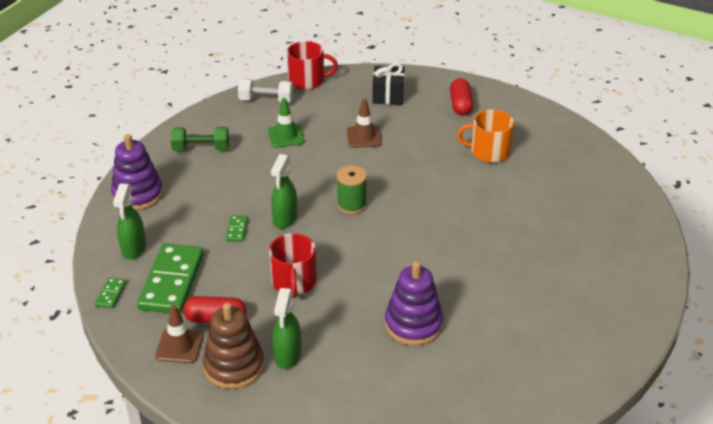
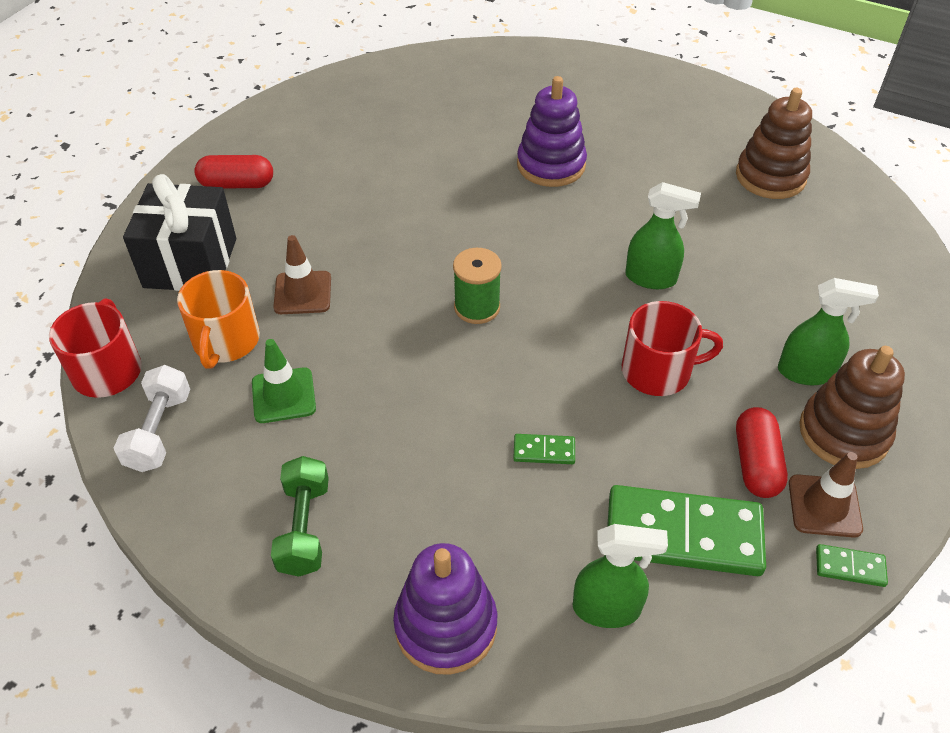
camera: 90 degrees left, 10 degrees up
green domino [95,277,126,309] -> green domino moved to [816,544,888,587]
green spray bottle [271,154,297,229] -> green spray bottle moved to [625,182,701,289]
black gift [372,63,405,105] -> black gift [123,174,236,291], size x1.53
purple stacking toy [385,261,443,346] -> purple stacking toy moved to [517,76,587,187]
orange mug [457,110,514,163] -> orange mug moved to [177,270,260,369]
none -> brown stacking toy [736,88,812,199]

